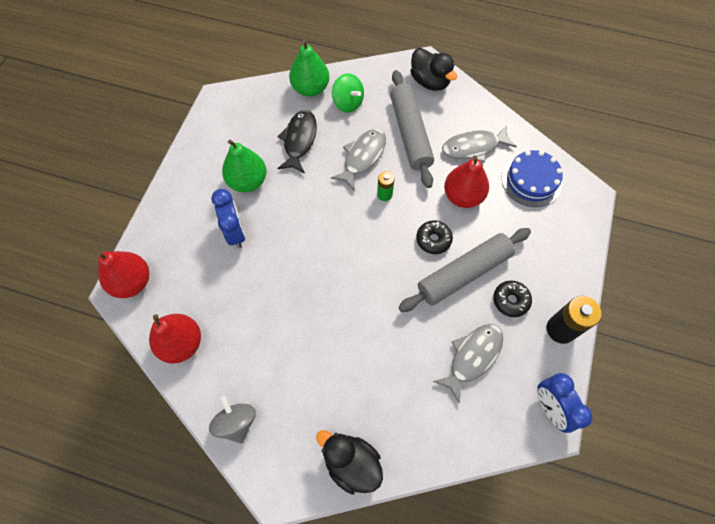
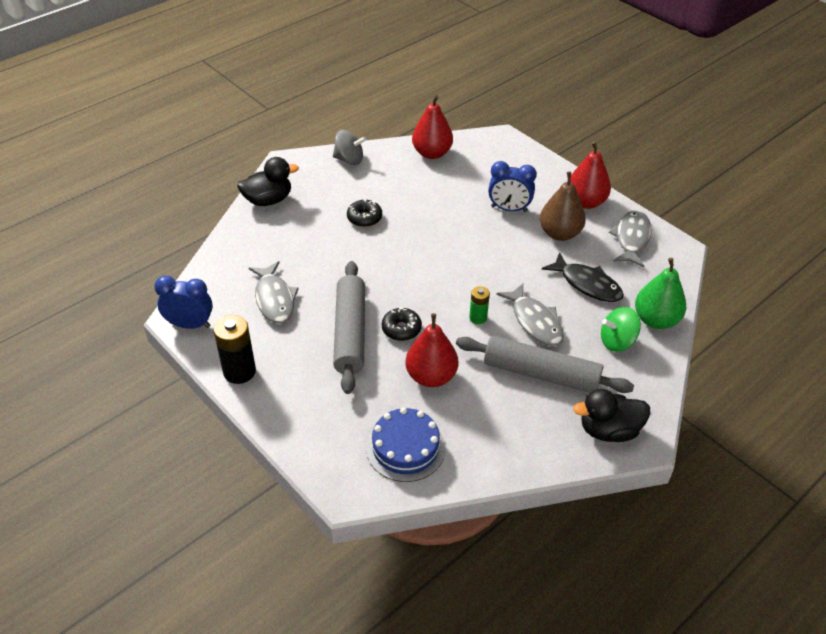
camera: 120 degrees right, 20 degrees down
red pear [96,251,149,298] -> red pear moved to [570,141,611,209]
green pear [222,140,266,192] -> brown pear [540,172,586,241]
grey fish [442,125,517,163] -> grey fish moved to [609,210,652,267]
black donut [493,281,532,317] -> black donut moved to [347,199,382,227]

